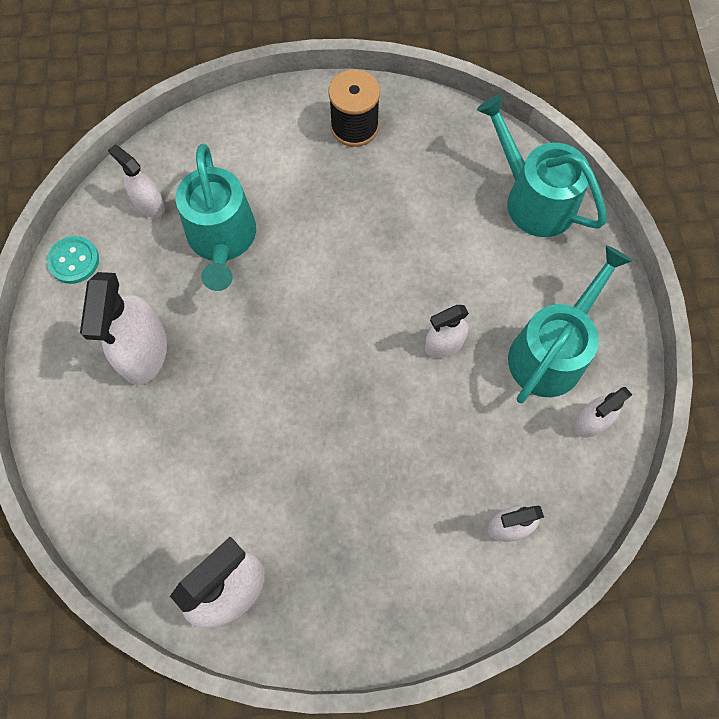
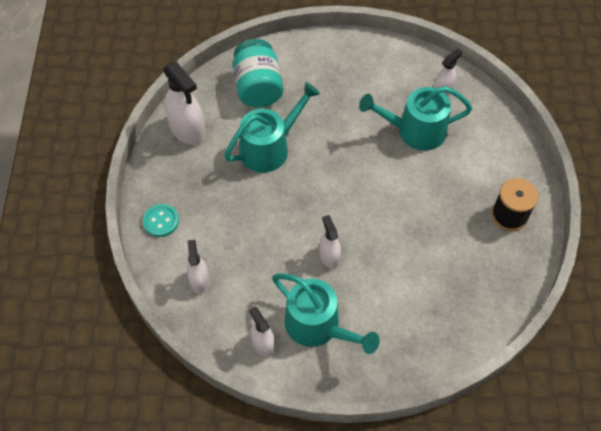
camera: 95 degrees right, 10 degrees down
turquoise button [47,236,99,284] -> turquoise button moved to [143,204,179,237]
white spray bottle [80,272,167,385] -> none
turquoise watering can [477,95,607,237] -> turquoise watering can moved to [224,82,320,173]
none -> turquoise jar [233,39,283,108]

